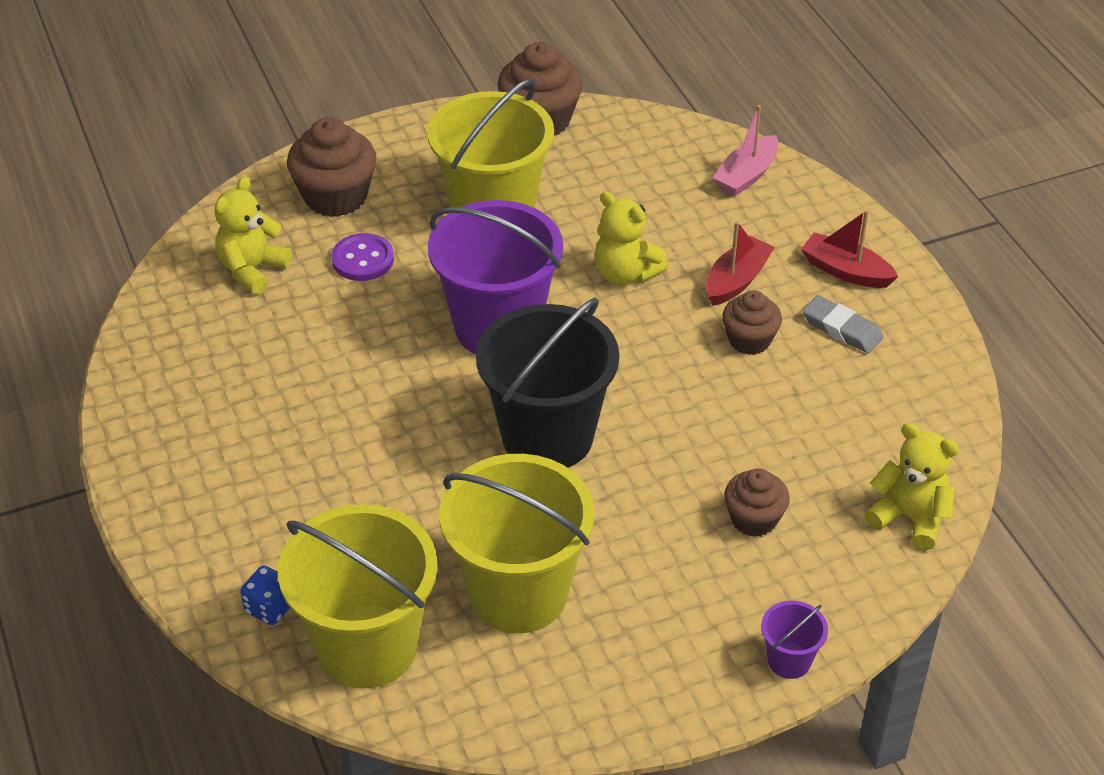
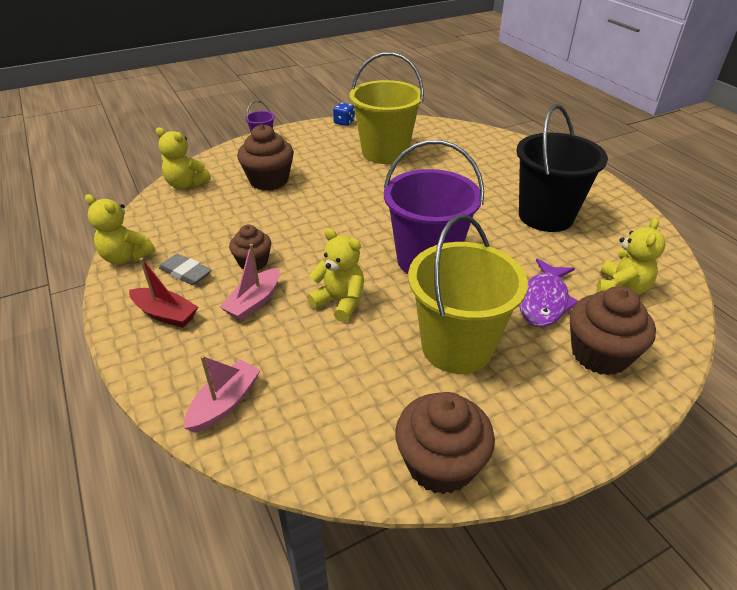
camera: 175 degrees right, 5 degrees down
blue dice [240,566,290,625] -> blue dice moved to [333,103,355,126]
yellow bucket [278,504,438,689] -> none
purple button [331,233,394,281] -> purple fish [519,258,578,327]
black bucket [476,297,619,468] -> black bucket moved to [516,104,608,232]
red boat [706,221,775,306] -> pink boat [220,244,280,321]
brown cupcake [724,468,790,537] -> brown cupcake [237,124,294,191], size x1.61
none -> yellow teddy bear [85,194,155,264]

